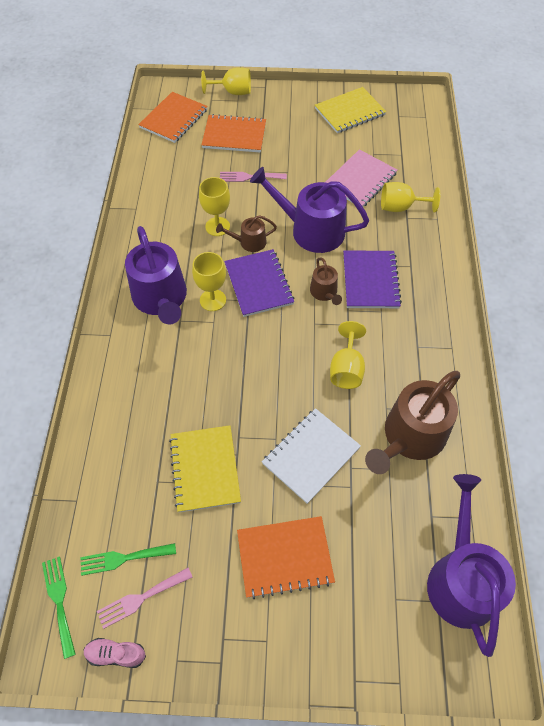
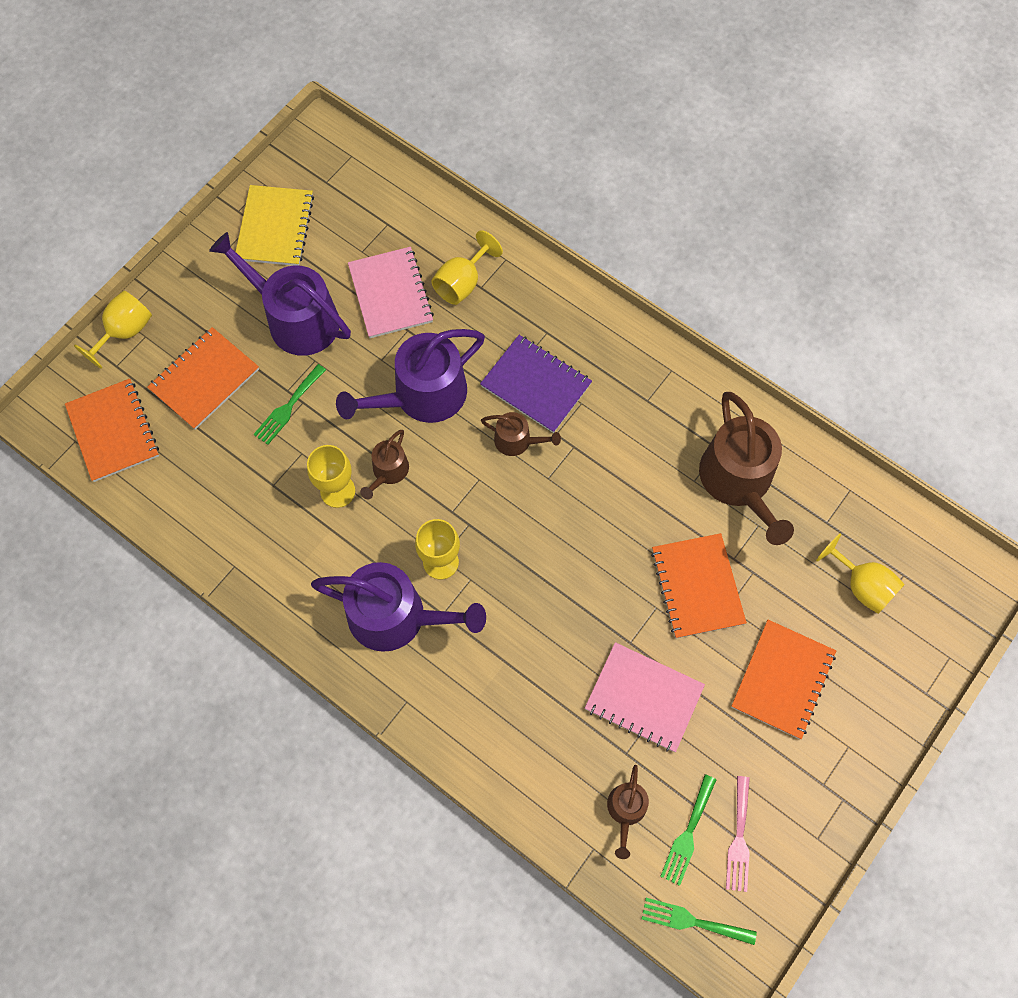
camera: 55 degrees left, 10 degrees up
pink shoe [84,638,146,668] -> none
yellow notebook [169,425,241,513] -> pink notebook [585,642,705,752]
pink fork [220,172,287,182] -> green fork [253,364,326,445]
purple notebook [224,249,294,317] -> none
white notebook [262,408,361,504] -> orange notebook [651,533,747,638]
yellow goblet [330,321,366,389] -> yellow goblet moved to [816,534,905,614]
purple watering can [427,474,516,657] -> purple watering can moved to [209,232,351,356]
none -> brown watering can [607,765,649,859]

